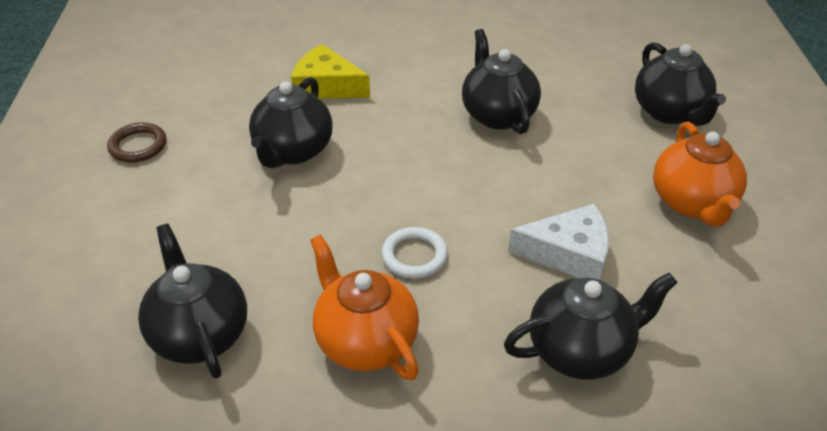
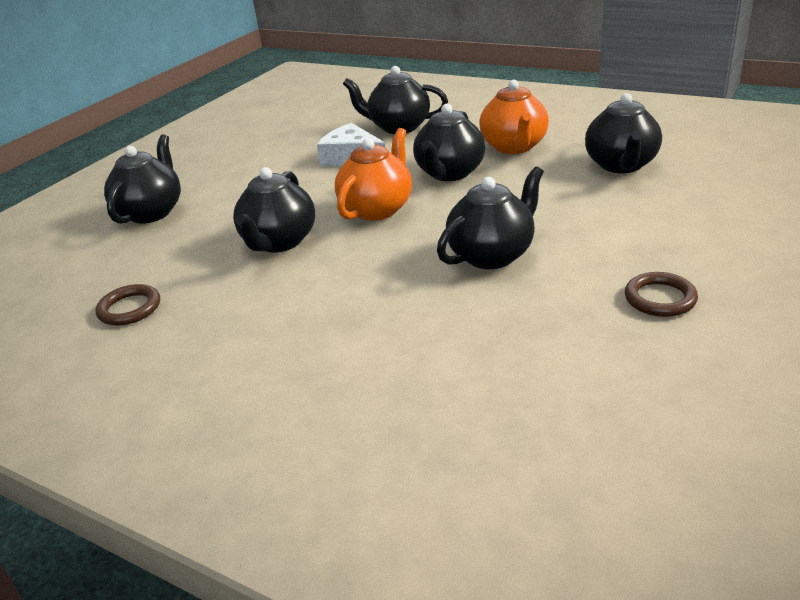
camera: 145 degrees left, 10 degrees down
yellow cheese [291,44,370,99] -> none
white ring [382,227,448,279] -> black teapot [413,104,485,181]
orange teapot [653,122,747,226] -> orange teapot moved to [335,128,412,221]
none -> brown ring [96,284,160,326]

